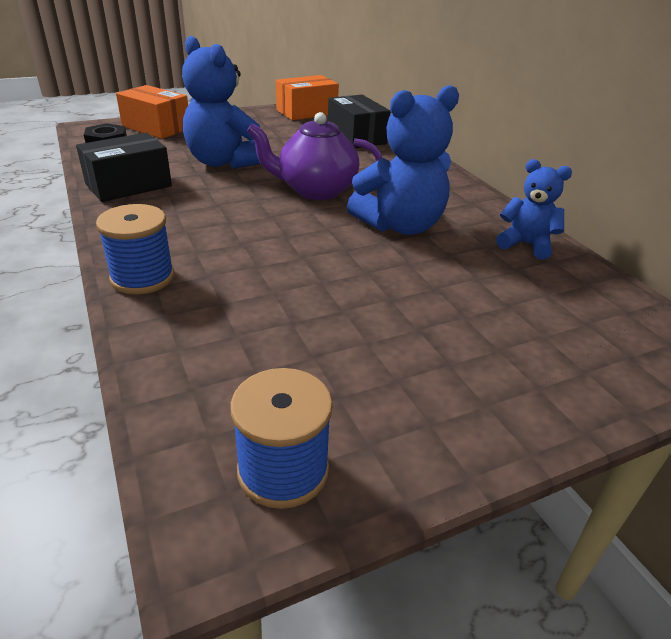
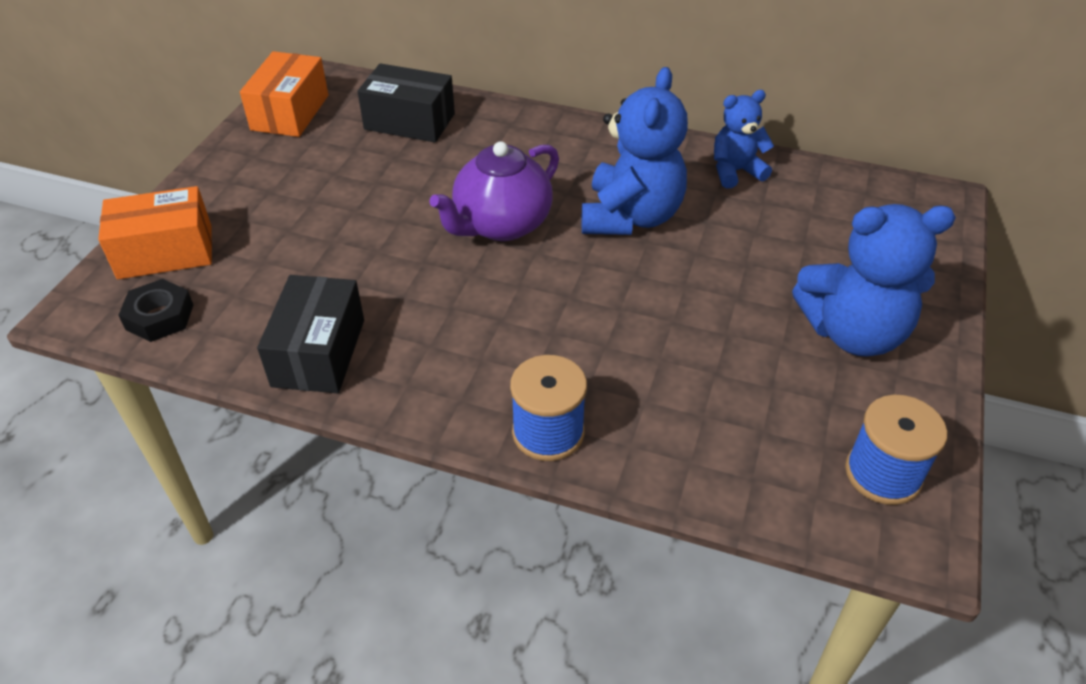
camera: 45 degrees left, 10 degrees up
blue teddy bear [182,36,260,169] -> blue teddy bear moved to [792,204,956,357]

